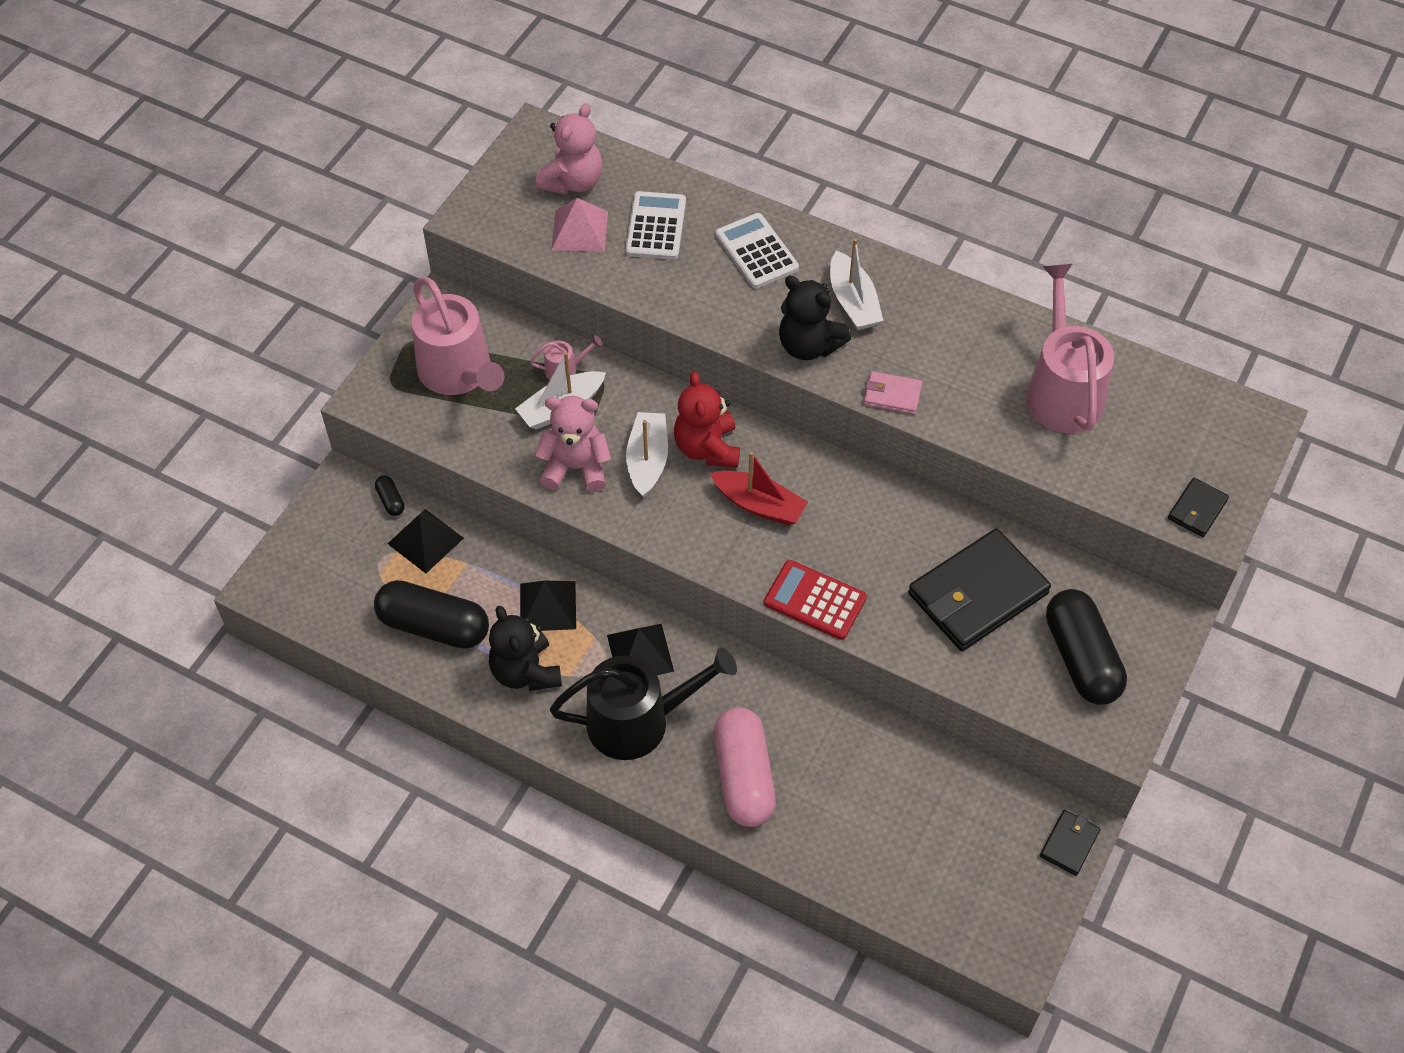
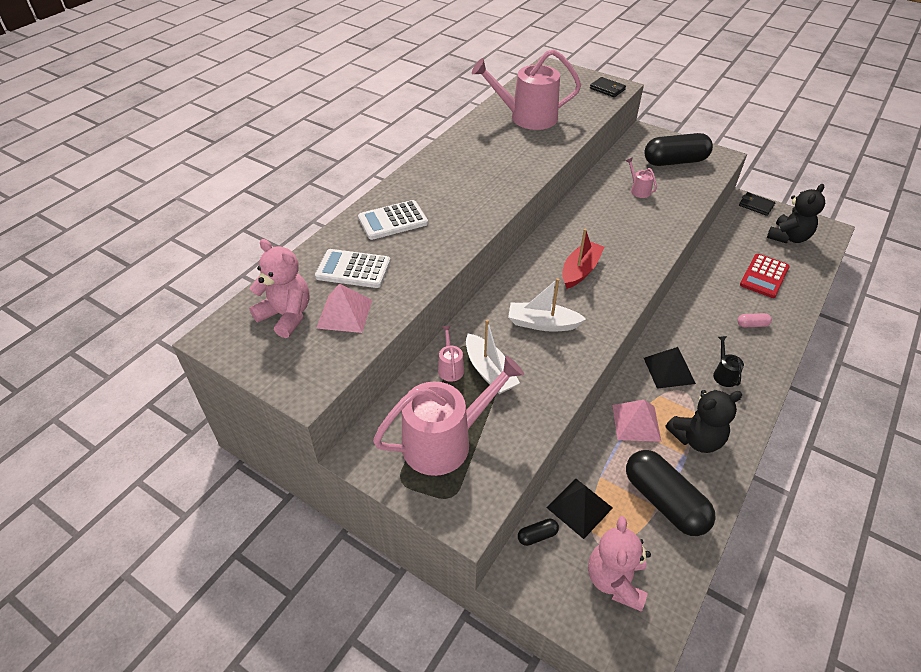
camera: 85 degrees left, 10 degrees down
black capsule [374,580,489,649] -> black capsule turned 60 degrees counterclockwise [626,450,716,536]
black pyramid [520,581,576,631] -> pink pyramid [612,400,661,442]
pink teddy bear [535,396,611,492] -> pink teddy bear moved to [588,516,651,611]
black watering can [550,647,737,760] -> black watering can [713,336,744,387], size x0.43
red teddy bear [674,372,740,468] -> none
pink capsule [714,707,776,827] -> pink capsule [737,313,772,327], size x0.42
red calculator [764,560,867,640] -> red calculator moved to [740,254,790,298]
black teddy bear [779,276,851,360] -> black teddy bear moved to [767,184,825,243]
white boat [830,238,883,330] -> none
pink wallet [864,371,923,414] -> none
black wallet [908,529,1051,651] -> pink watering can [626,158,657,198]

